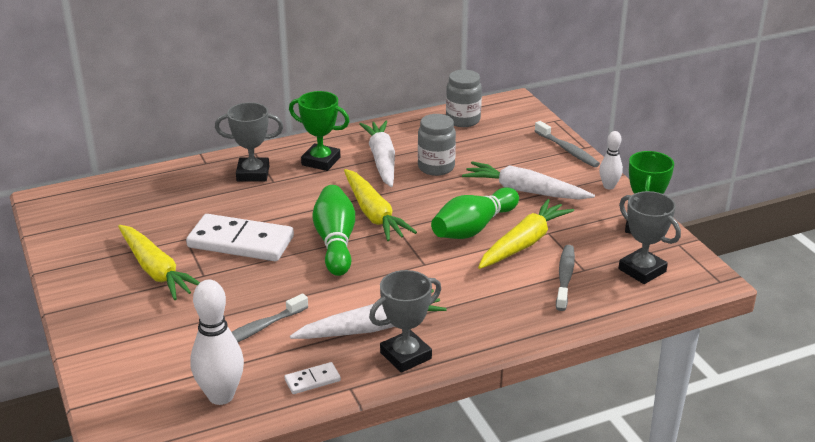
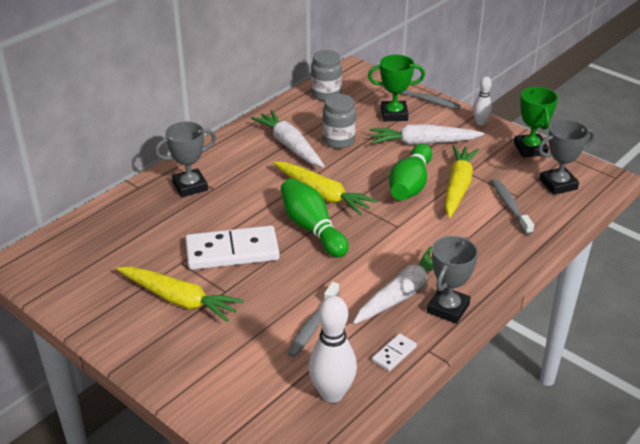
camera: 25 degrees left, 5 degrees up
green trophy [289,91,349,171] -> green trophy moved to [368,55,425,121]
grey trophy [619,191,681,284] -> grey trophy turned 45 degrees counterclockwise [538,120,595,195]

